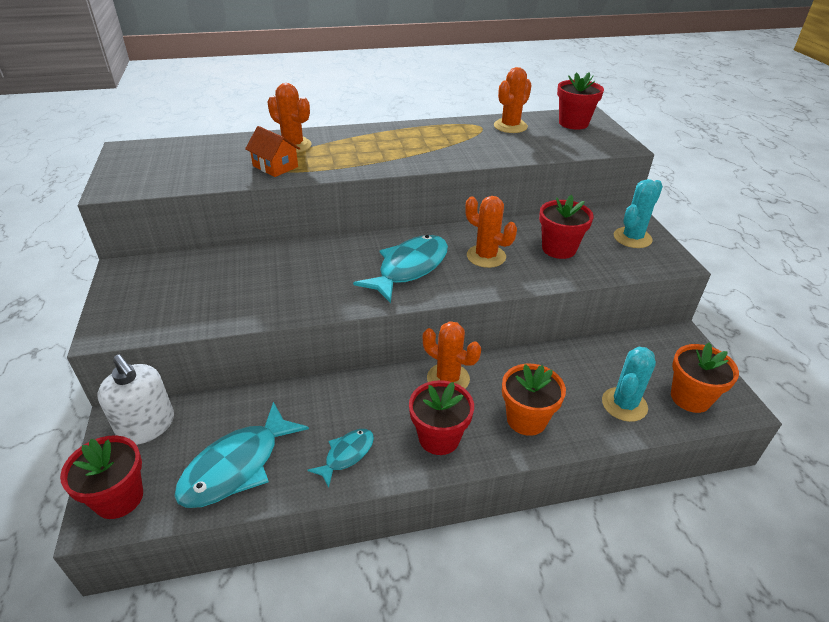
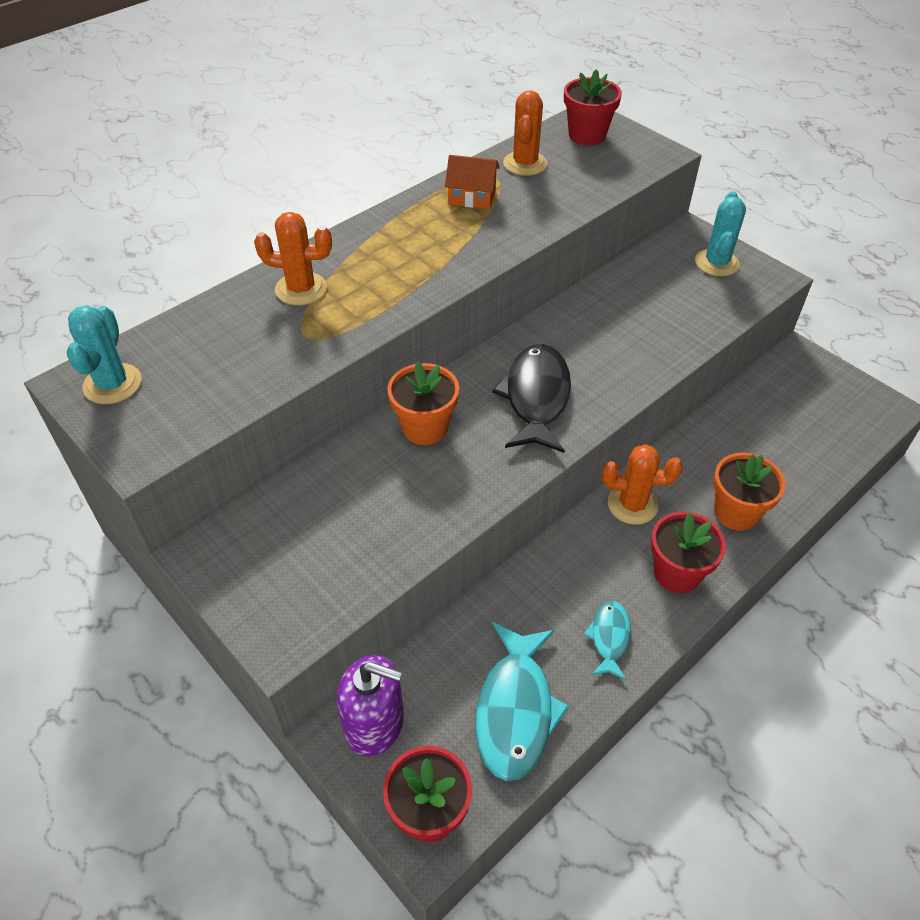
camera: 30 degrees left, 10 degrees up
white soap dispenser [98,355,174,445] -> purple soap dispenser [337,655,404,756]
orange house [245,126,301,177] -> orange house moved to [445,155,500,209]
turquoise fish [353,235,448,303] -> black fish [492,344,571,453]
orange cactus [465,196,517,268] -> none
red flower pot [539,195,594,259] -> none
turquoise cactus [602,347,656,422] -> turquoise cactus moved to [67,305,142,404]
orange flower pot [671,343,739,413] -> orange flower pot moved to [387,361,459,445]

